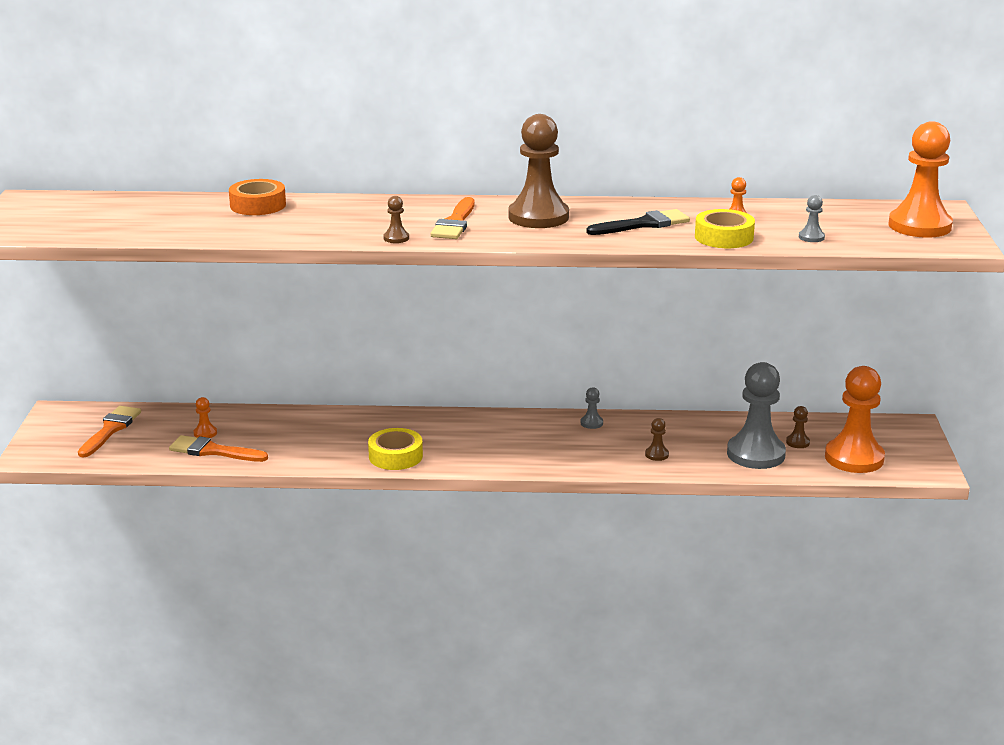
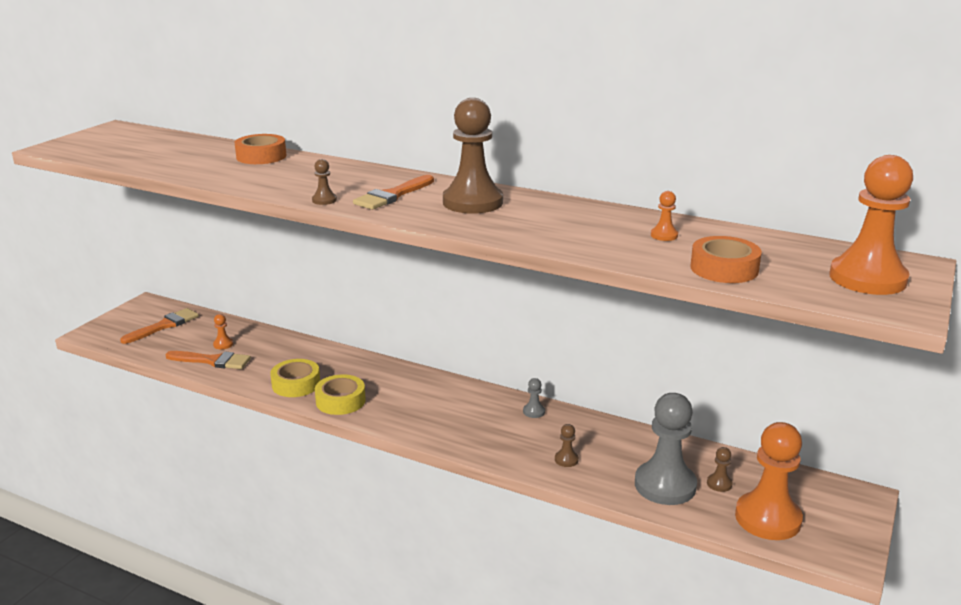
camera: 25 degrees right, 0 degrees up
orange brush [169,435,268,462] -> orange brush turned 150 degrees clockwise [165,351,251,369]
black brush [586,209,690,235] -> none
yellow tape [695,209,755,248] -> yellow tape moved to [270,359,320,397]
grey pawn [799,195,825,242] -> orange tape [690,236,762,283]

